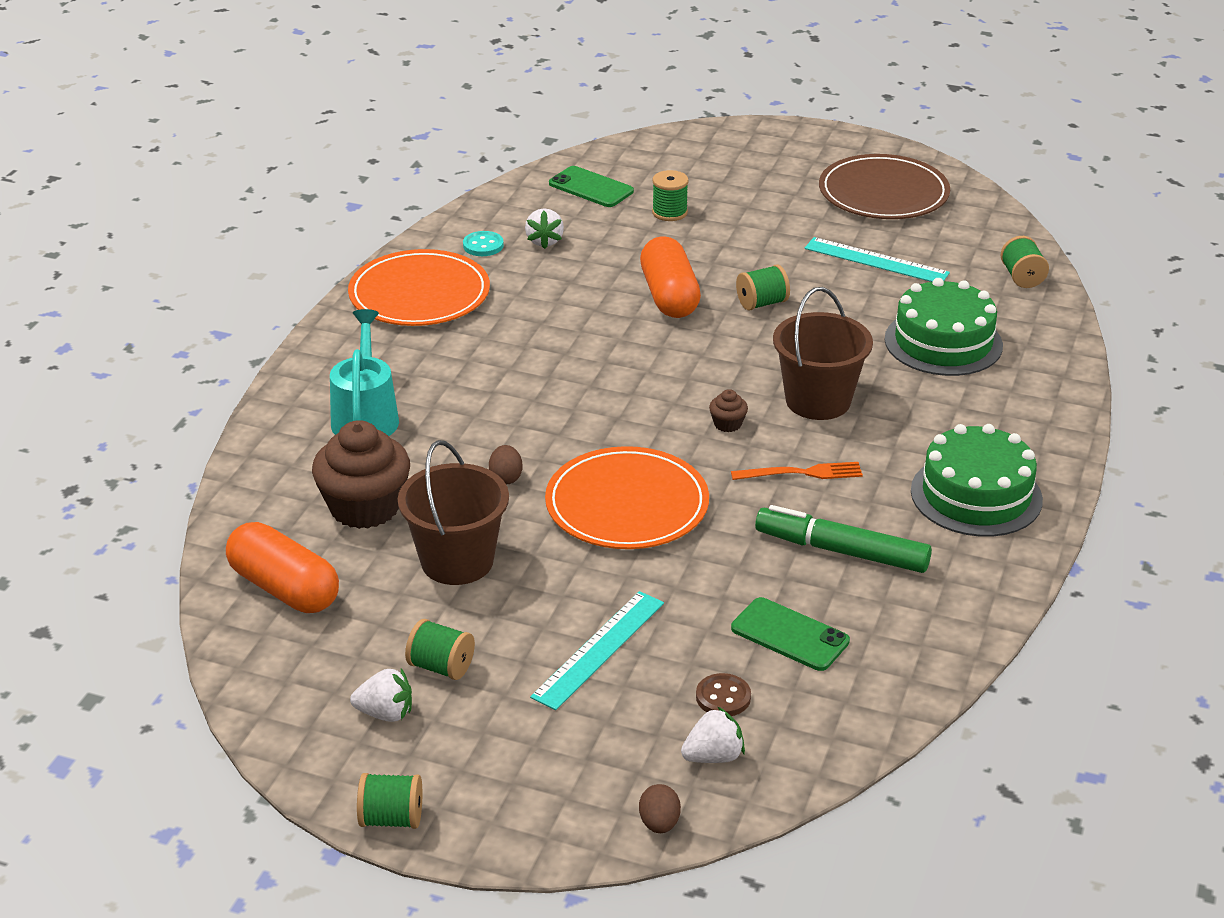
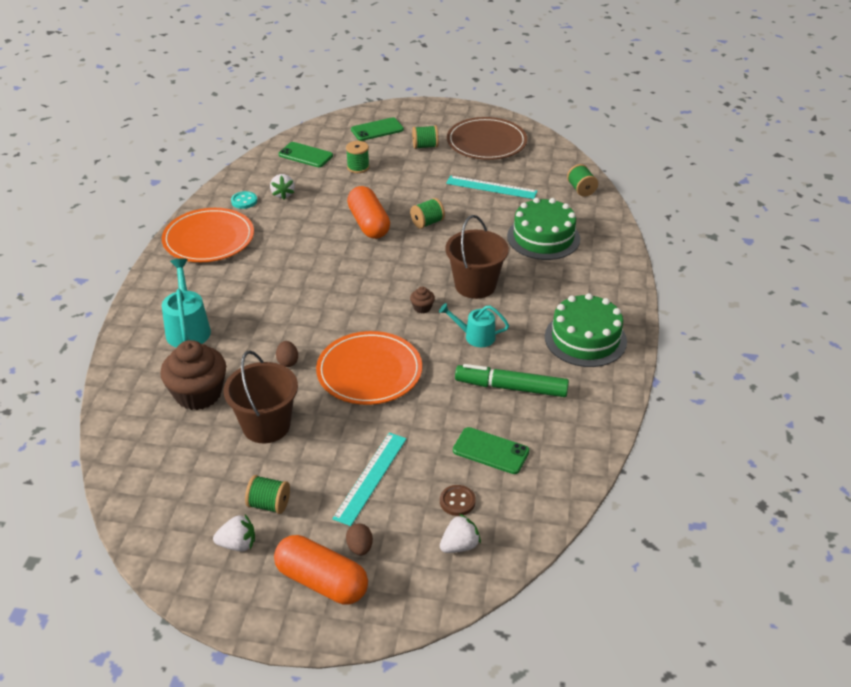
camera: 10 degrees left, 5 degrees up
orange capsule [226,522,339,613] -> orange capsule moved to [274,535,368,605]
green spool [357,773,422,829] -> green spool moved to [412,125,439,149]
brown egg [639,784,681,833] -> brown egg moved to [346,524,373,555]
orange fork [731,462,863,480] -> turquoise watering can [439,303,509,347]
none -> green phone [351,117,404,141]

